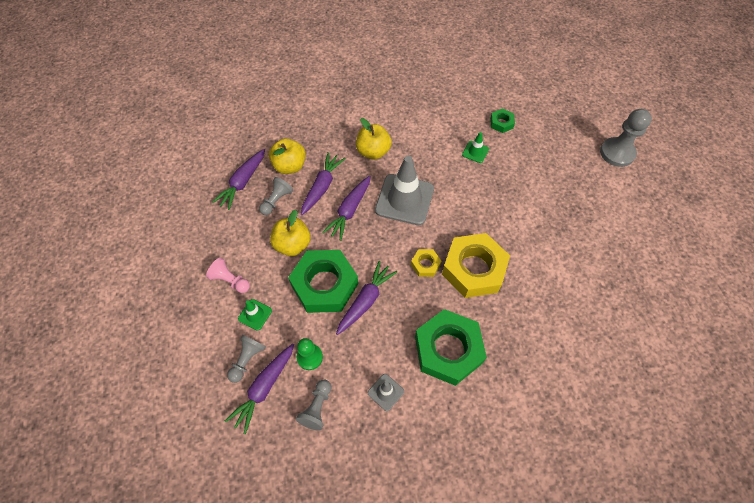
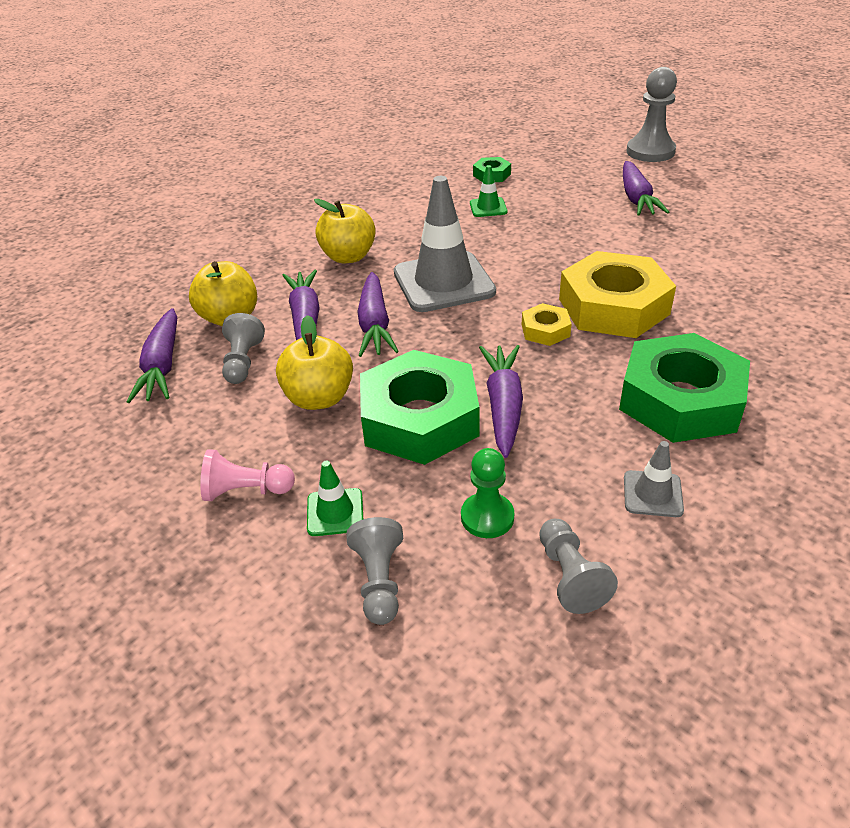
camera: 30 degrees left, 20 degrees down
purple carrot [225,344,294,434] -> purple carrot moved to [623,161,669,215]

